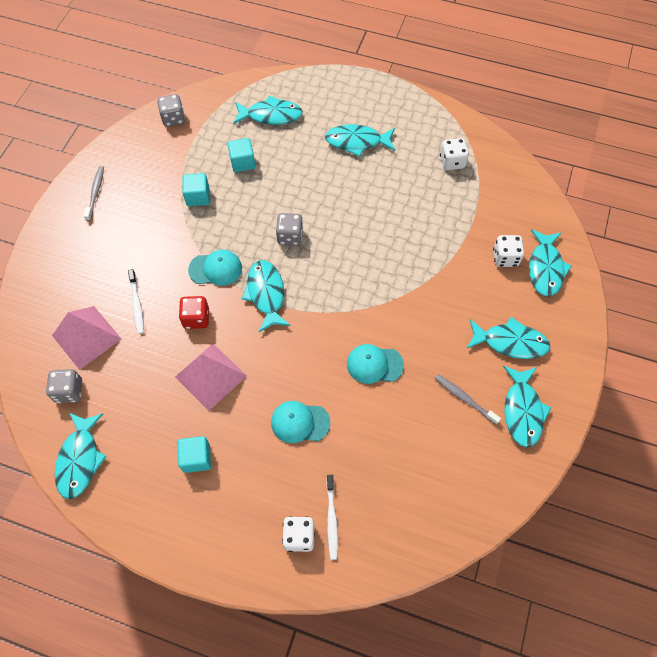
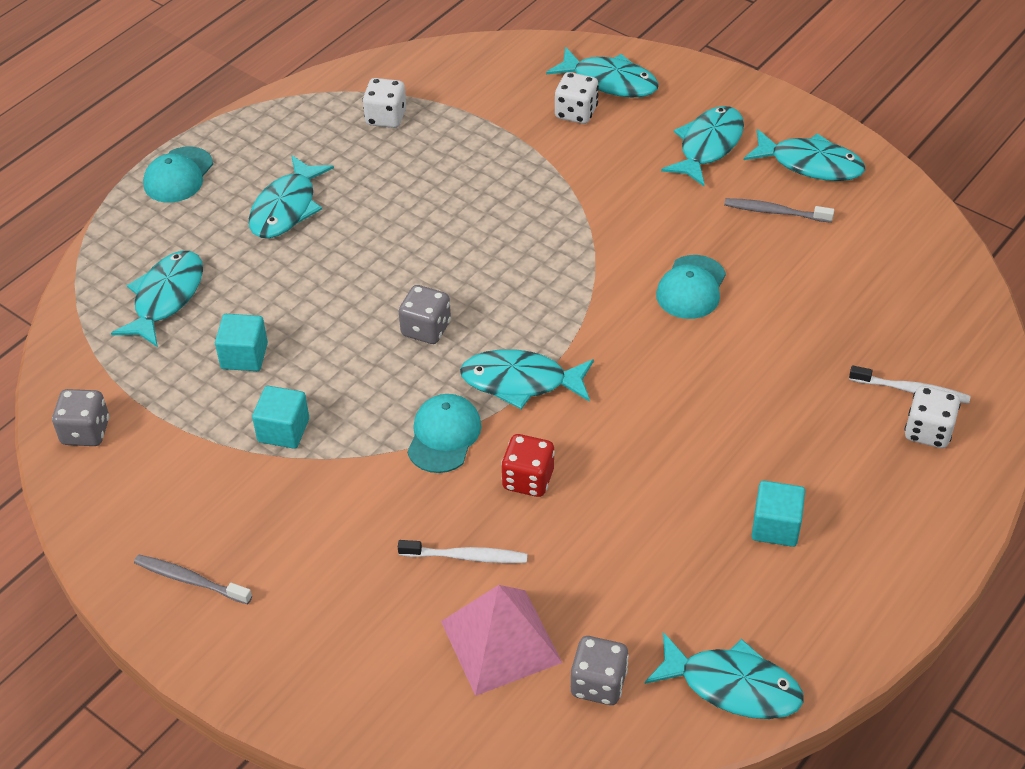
camera: 70 degrees left, 15 degrees down
pink pyramid [175,344,247,411] -> none
turquoise cap [271,401,330,443] -> turquoise cap moved to [143,146,213,203]
grey toothbrush [435,374,501,425] -> grey toothbrush turned 45 degrees clockwise [724,198,834,223]

